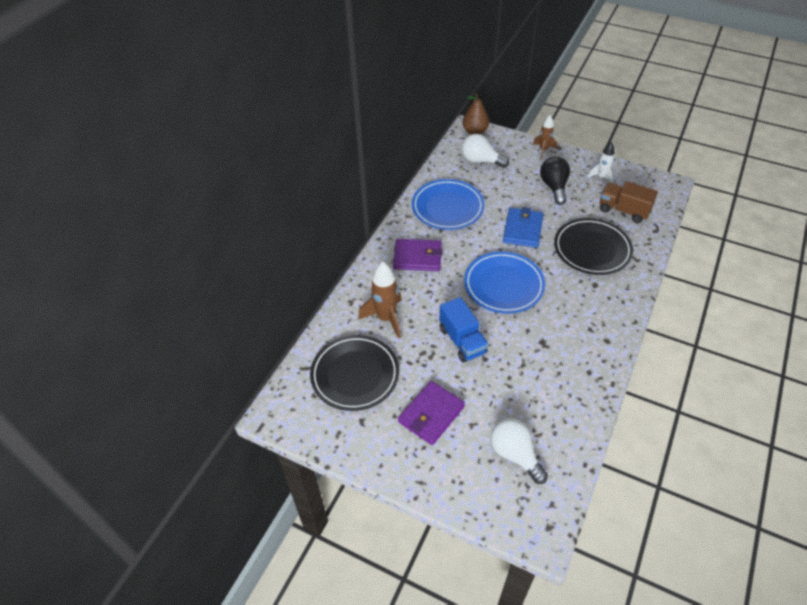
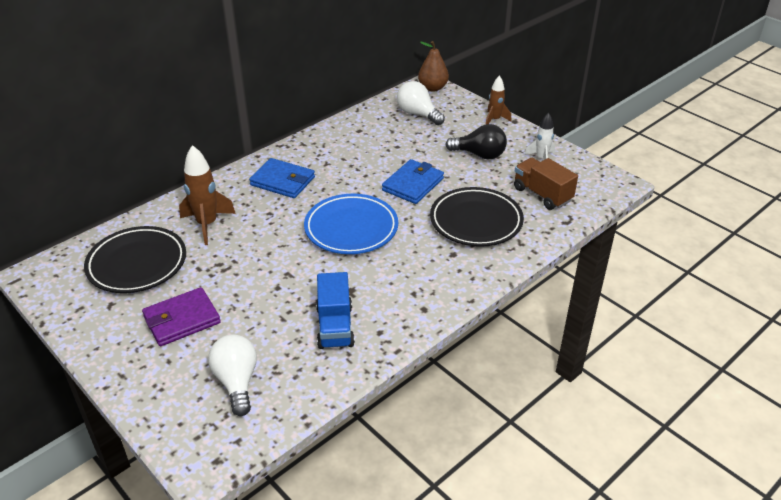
camera: 20 degrees right, 10 degrees down
purple wallet [393,239,443,271] -> blue wallet [249,158,315,198]
blue plate [412,179,485,230] -> none
blue truck [439,297,489,363] -> blue truck moved to [316,272,355,349]
black light bulb [540,157,570,205] -> black light bulb turned 90 degrees clockwise [445,124,507,159]

